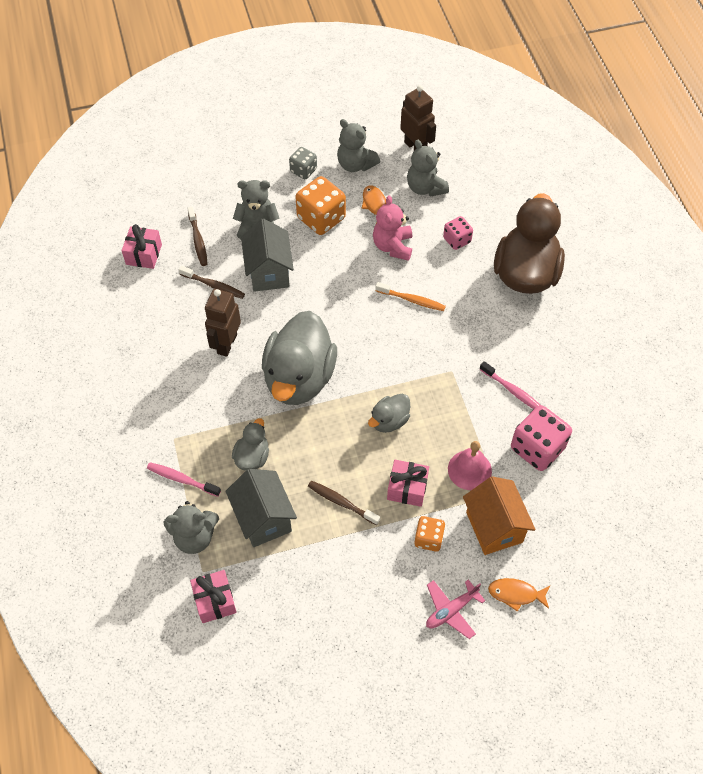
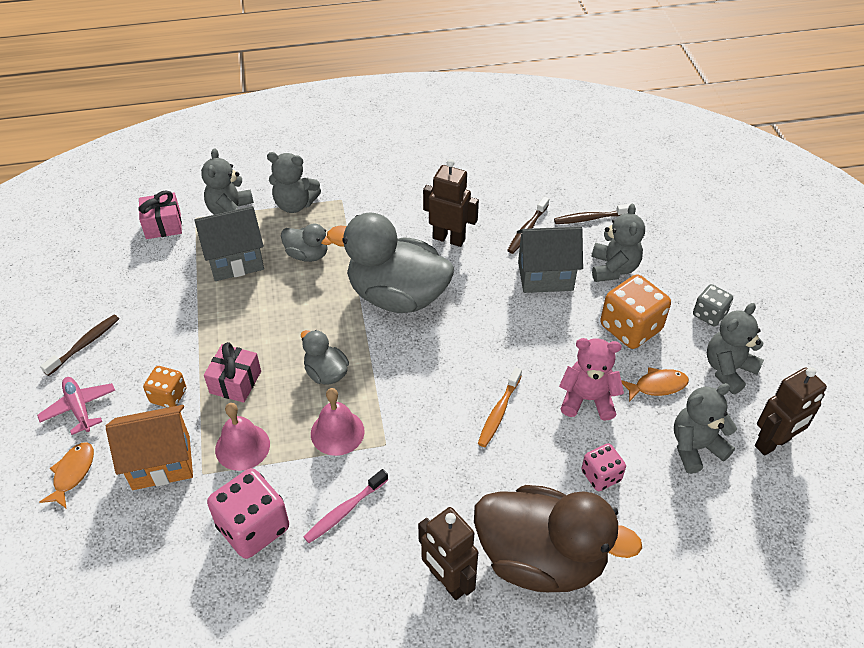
camera: 95 degrees right, 10 degrees down
pink gift [122,224,162,269] -> none
pink toothbrush [147,462,221,497] -> grey teddy bear [267,152,321,213]
brown toothbrush [308,481,380,525] -> brown toothbrush moved to [40,315,119,376]
none -> pink bell [311,388,365,456]
none -> brown robot [418,507,478,600]

